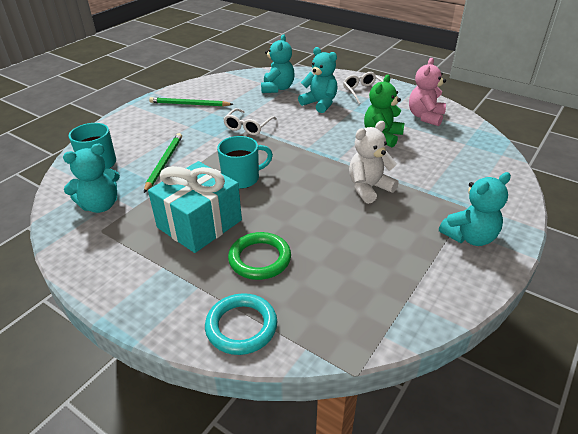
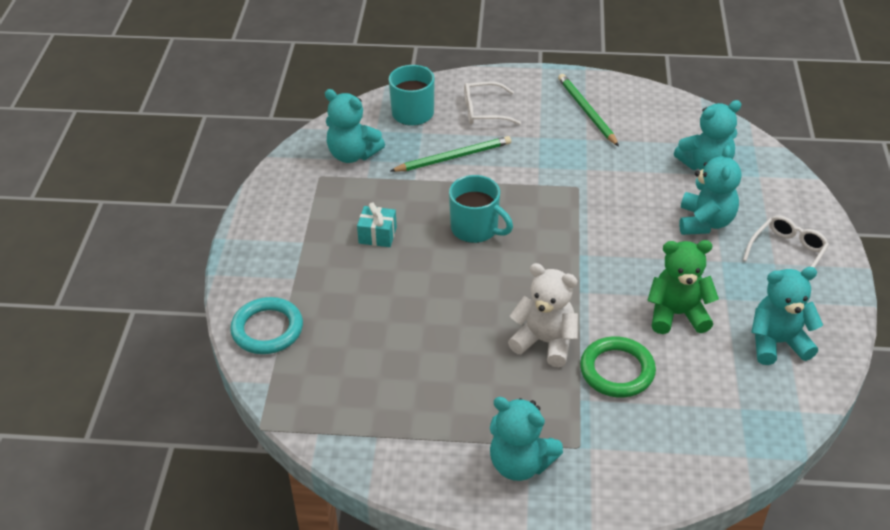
camera: 60 degrees right, 5 degrees up
turquoise gift [148,161,242,253] -> turquoise gift [357,202,397,247], size x0.45
white glasses [223,108,277,135] -> white glasses moved to [464,82,521,125]
green ring [228,232,291,280] -> green ring moved to [580,336,656,398]
pink teddy bear [409,58,446,126] -> turquoise teddy bear [751,267,823,365]

